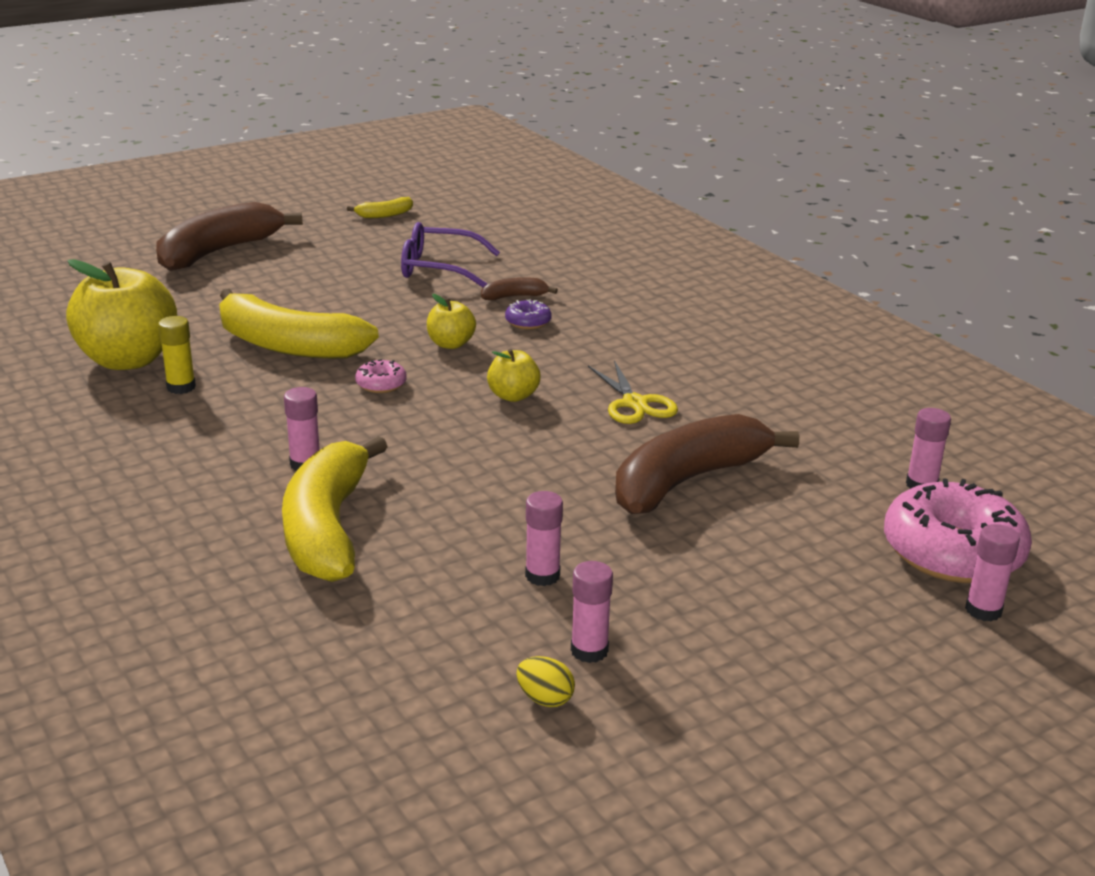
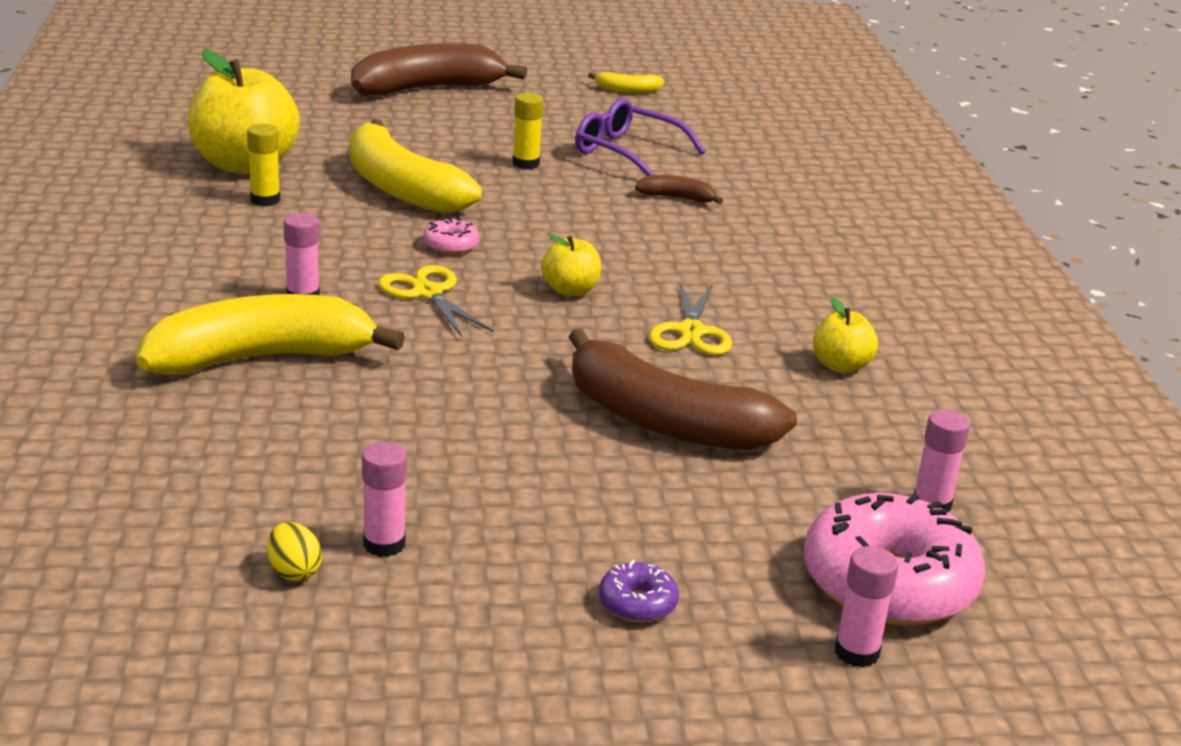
camera: 25 degrees right, 0 degrees up
yellow banana [282,436,388,582] -> yellow banana turned 45 degrees clockwise [136,294,405,375]
yellow apple [427,294,476,349] -> yellow apple moved to [813,297,878,373]
purple donut [505,299,551,329] -> purple donut moved to [599,560,679,623]
pink glue stick [525,491,563,586] -> none
brown banana [615,414,799,514] -> brown banana turned 135 degrees counterclockwise [569,329,797,450]
none -> yellow scissors [378,265,493,337]
none -> yellow glue stick [513,93,544,169]

